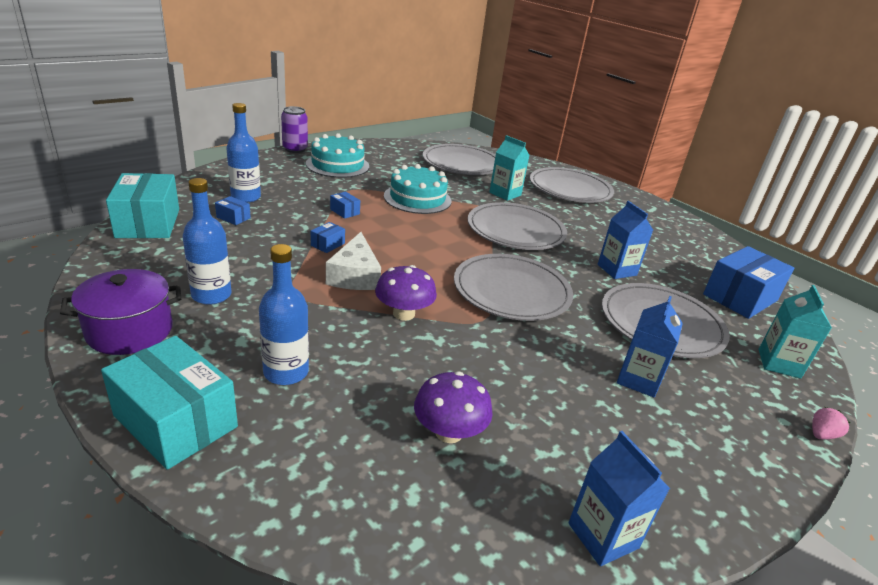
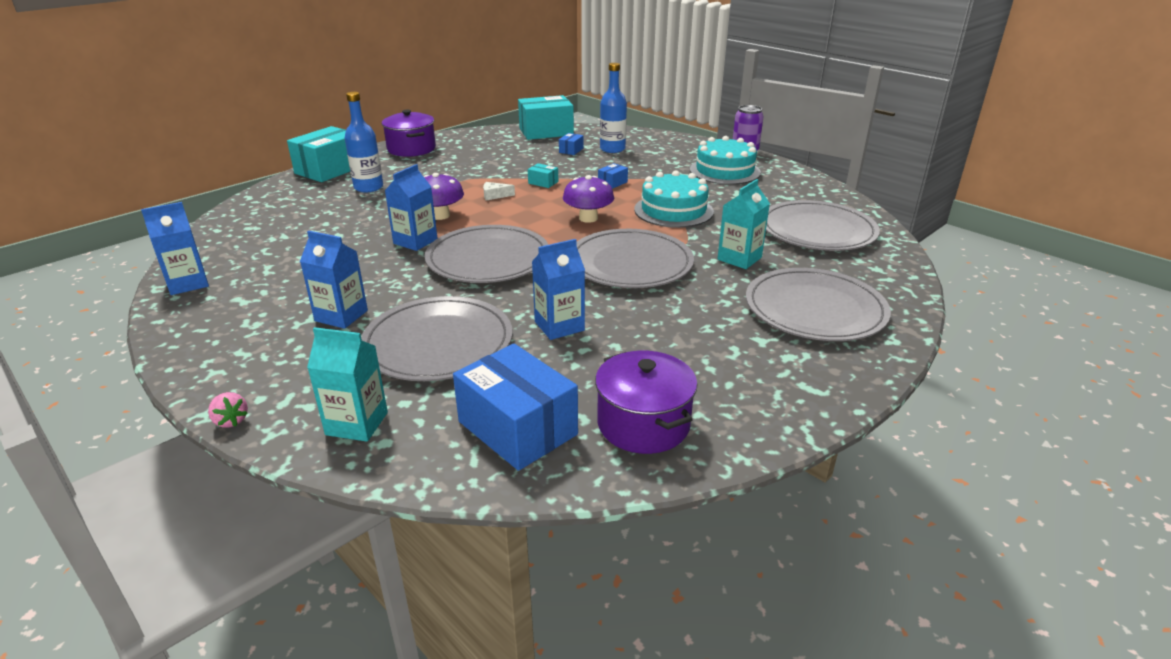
camera: 90 degrees right, 0 degrees up
blue bottle [183,178,232,305] -> none
blue box [311,222,345,253] -> turquoise box [528,163,558,188]
white cheese [326,232,381,290] -> white cheese [483,182,515,201], size x0.49
purple mushroom [414,371,493,443] -> purple mushroom moved to [563,175,614,223]
none -> blue carton [385,164,437,251]
none -> purple pot [595,351,697,454]

